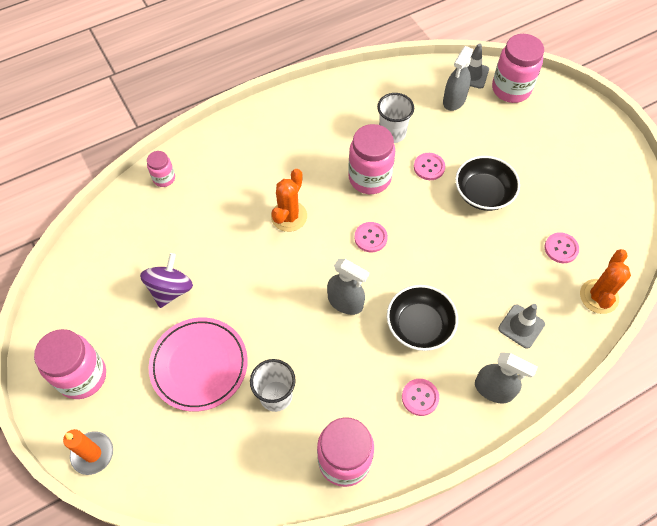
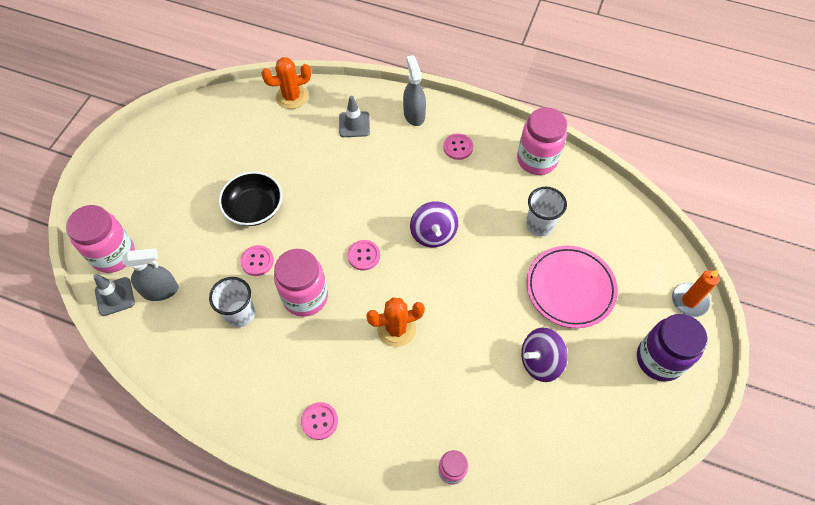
camera: 130 degrees left, 0 degrees up
pink jar [34,329,106,399] -> purple jar [637,314,707,381]
grey spray bottle [327,259,369,315] -> purple spinning top [410,201,458,247]
black bowl [387,285,458,351] -> none
pink button [545,232,579,263] -> pink button moved to [301,402,338,440]

